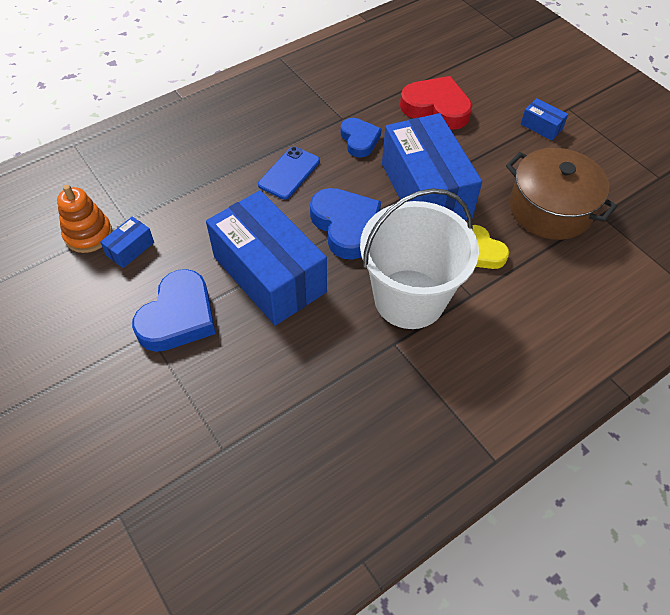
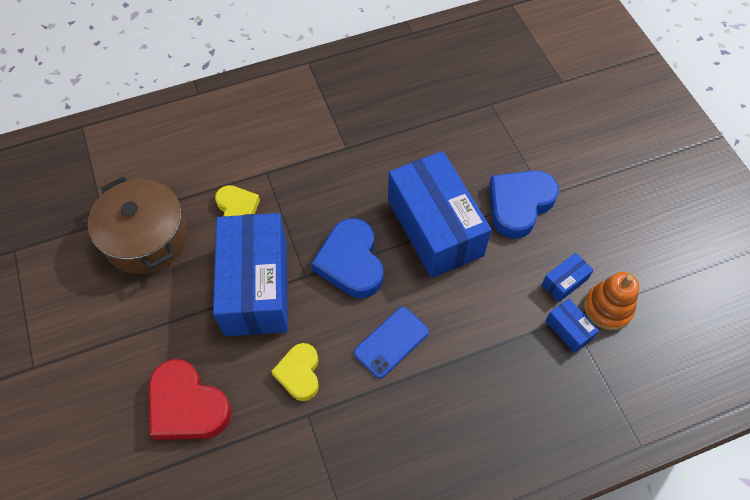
camera: 165 degrees left, 5 degrees up
blue heart [341,118,382,158] -> yellow heart [271,343,319,401]
white bucket [360,188,479,329] -> none
blue box [521,98,568,141] -> blue box moved to [545,298,599,353]

